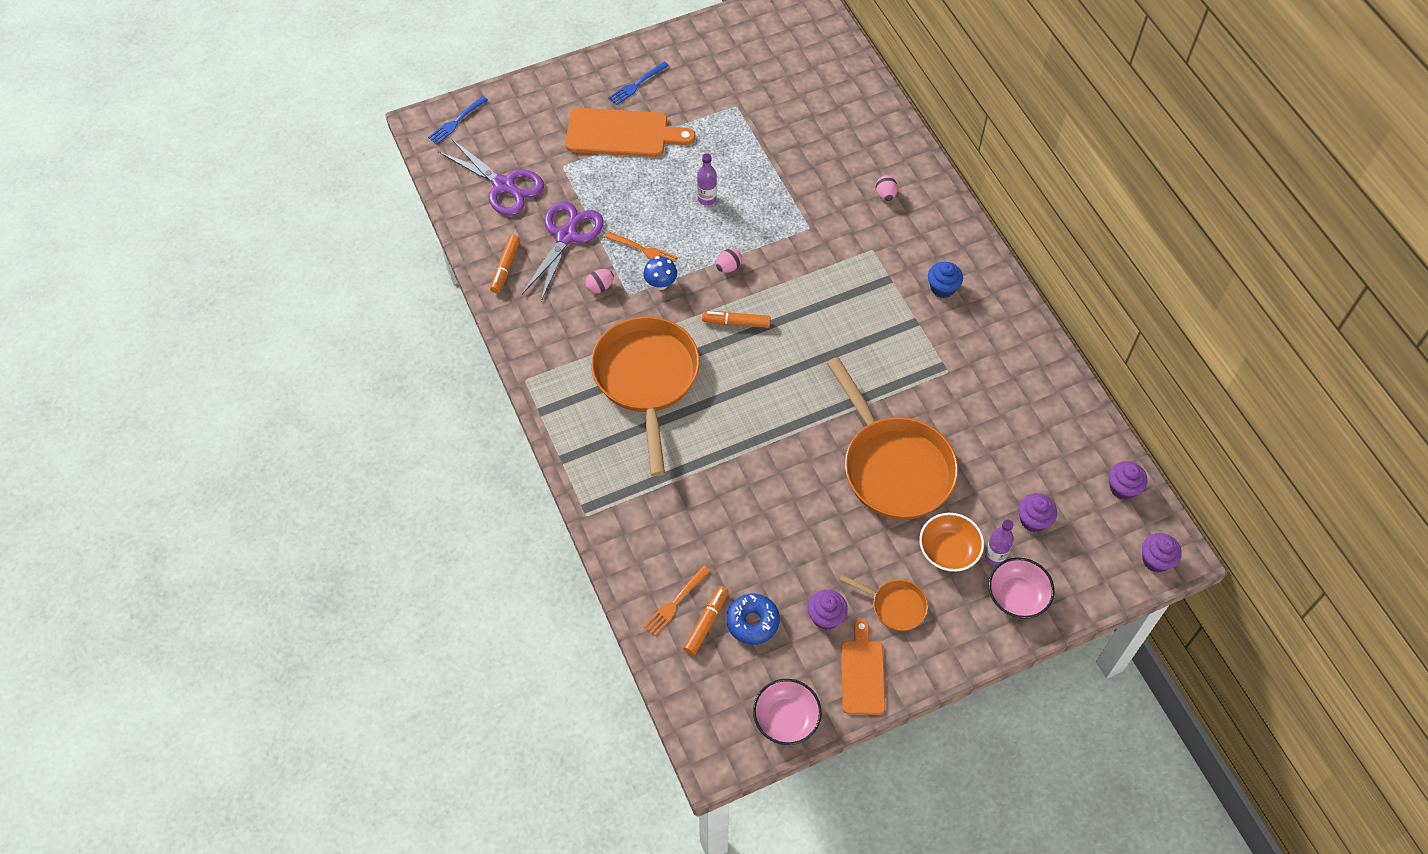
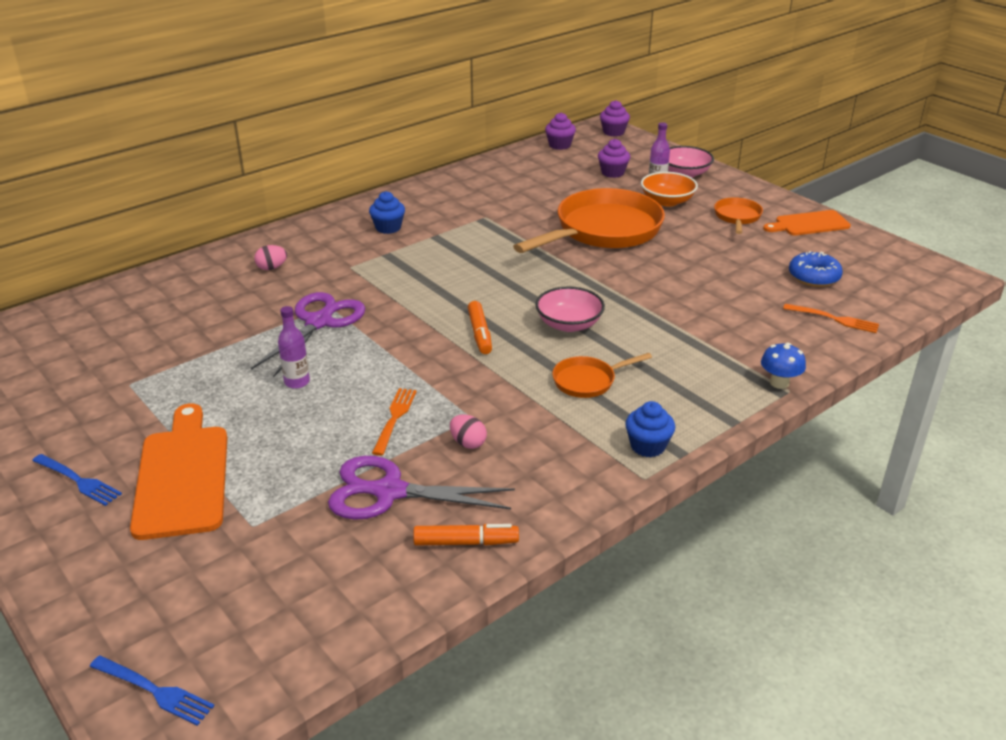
camera: 105 degrees left, 25 degrees down
purple scissors [439,139,544,216] -> purple scissors moved to [251,292,366,377]
orange pan [591,316,700,476] -> orange pan [552,353,652,398], size x0.46
blue mushroom [643,256,677,290] -> blue mushroom moved to [761,343,806,389]
orange marker [683,586,729,655] -> none
pink egg [716,248,742,273] -> none
pink bowl [753,679,822,745] -> pink bowl moved to [535,286,605,332]
purple cupcake [807,590,848,630] -> none
none -> blue cupcake [625,401,675,457]

